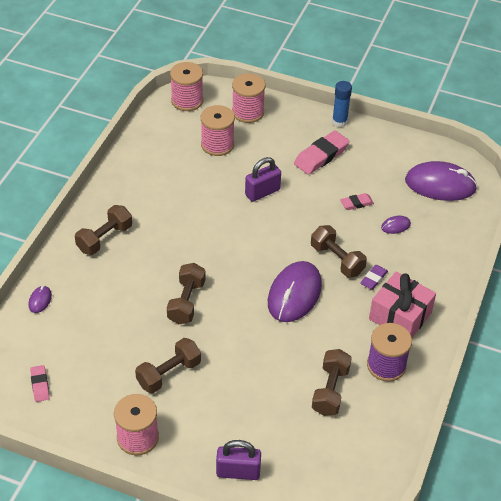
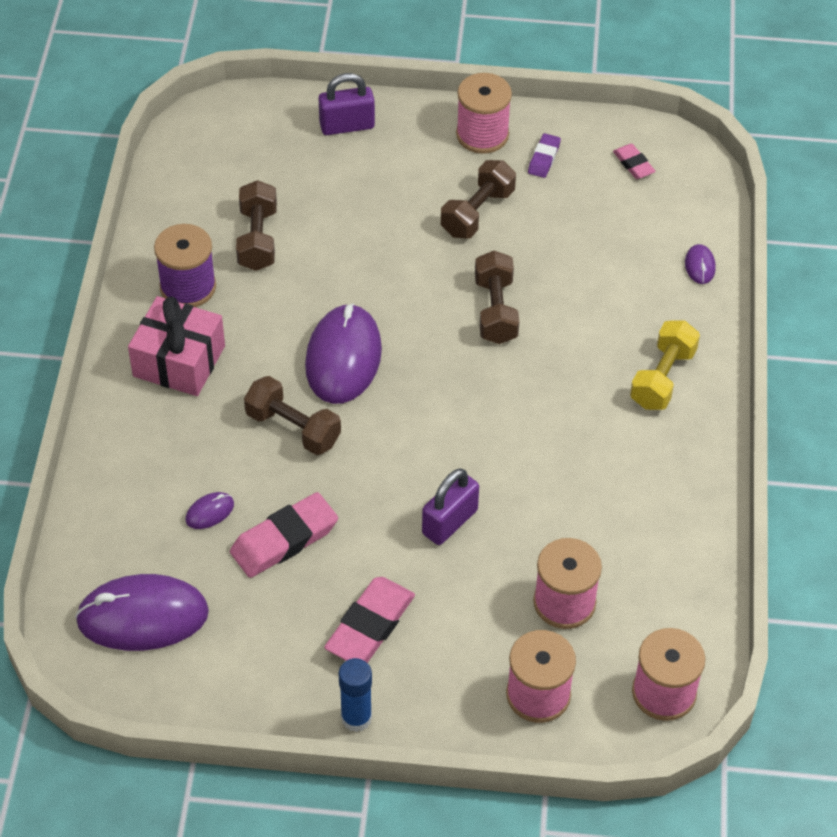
camera: 165 degrees right, 5 degrees up
brown dumbbell [75,205,132,255] -> yellow dumbbell [630,320,700,410]
pink eraser [340,193,374,210] -> pink eraser [230,492,338,578], size x1.84
purple eraser [360,265,388,290] -> purple eraser moved to [528,133,561,178]

